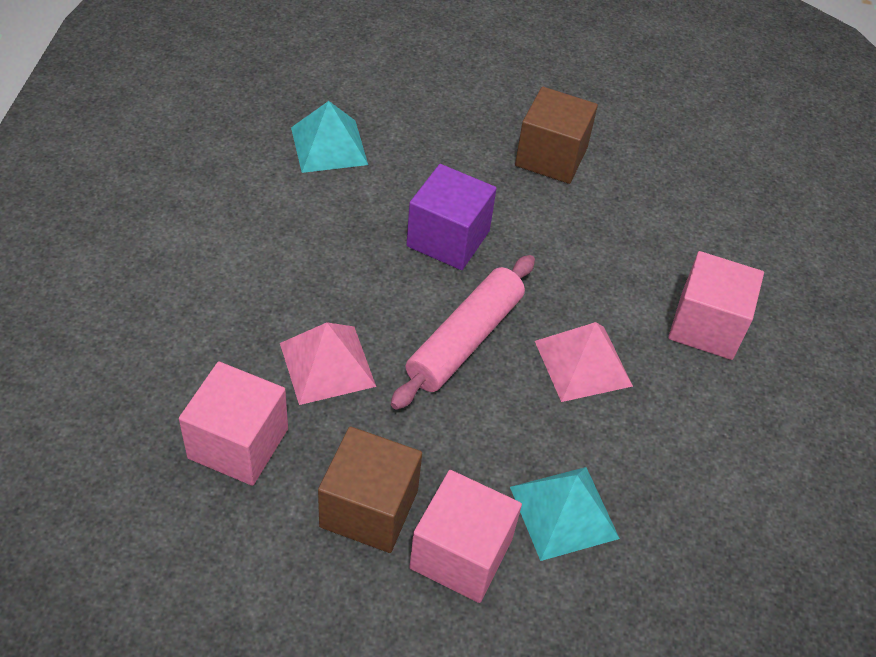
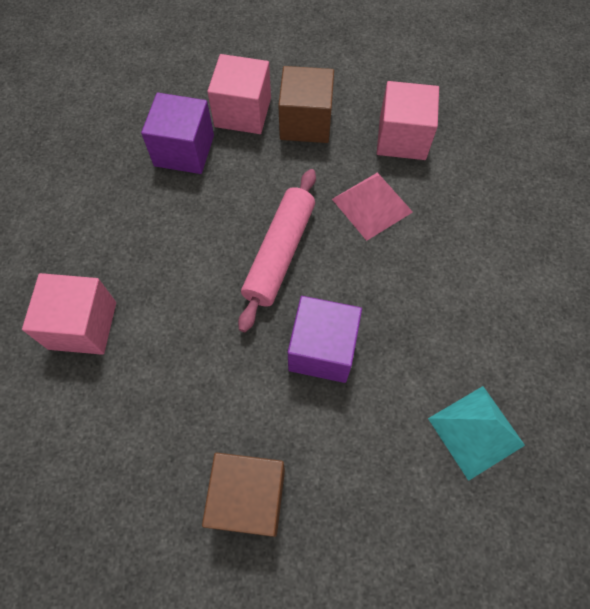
camera: 170 degrees right, 15 degrees up
turquoise pyramid [510,467,620,561] -> purple cube [141,93,214,174]
pink pyramid [535,322,633,402] -> none

